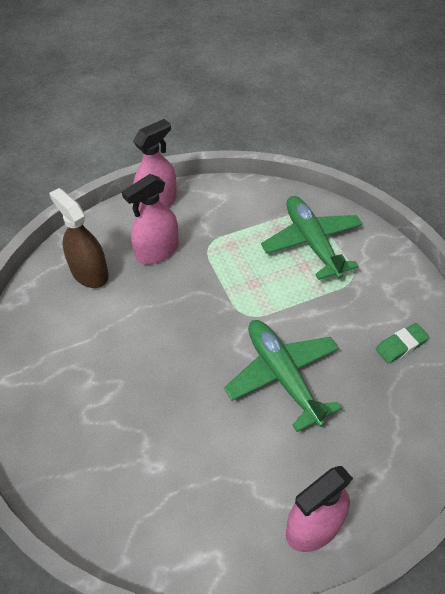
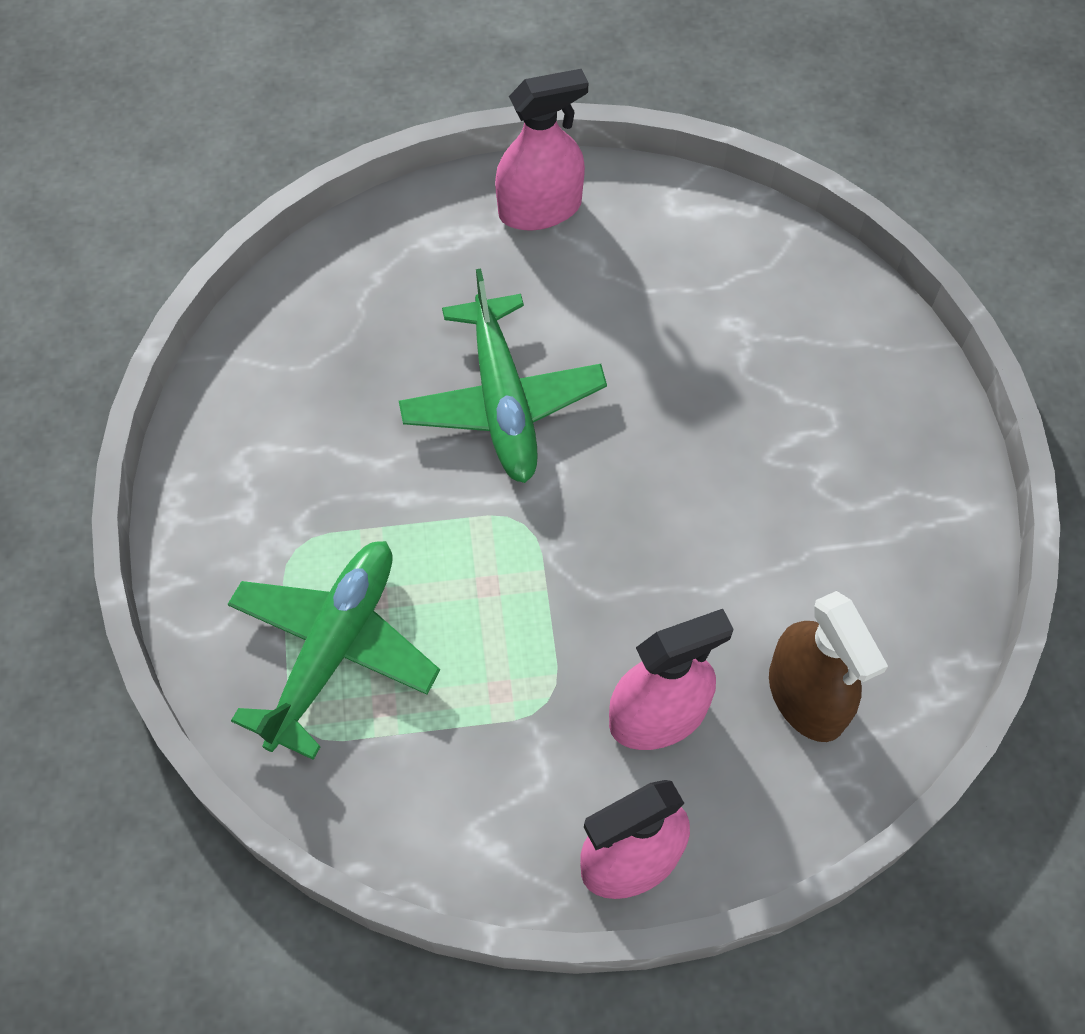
camera: 165 degrees left, 10 degrees up
green plane [261,196,363,280] -> green plane turned 150 degrees counterclockwise [227,541,440,760]
green eraser [376,323,429,364] -> none

